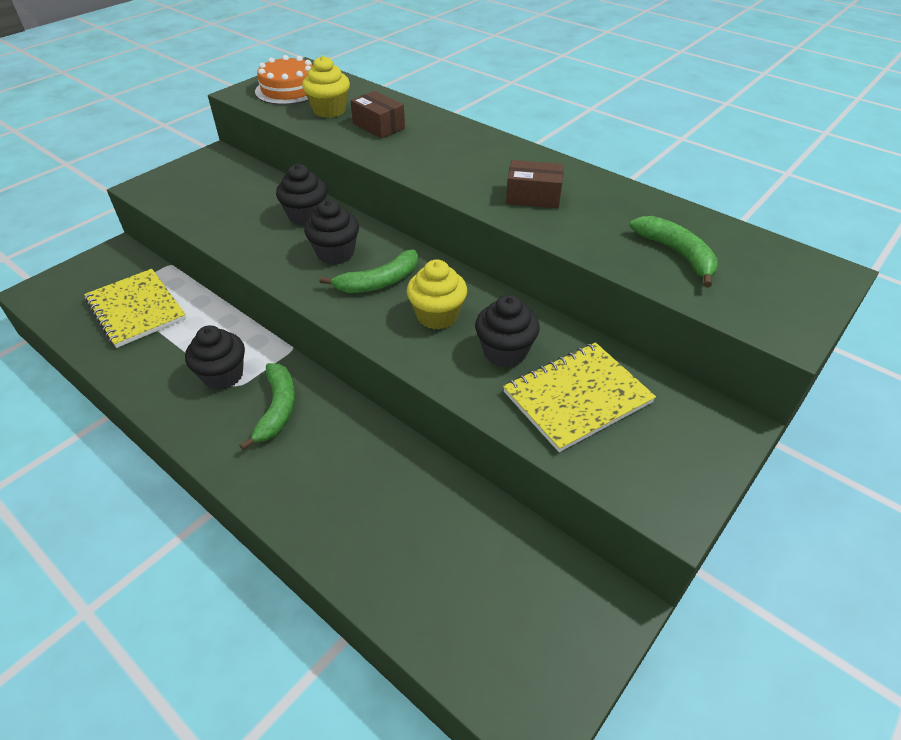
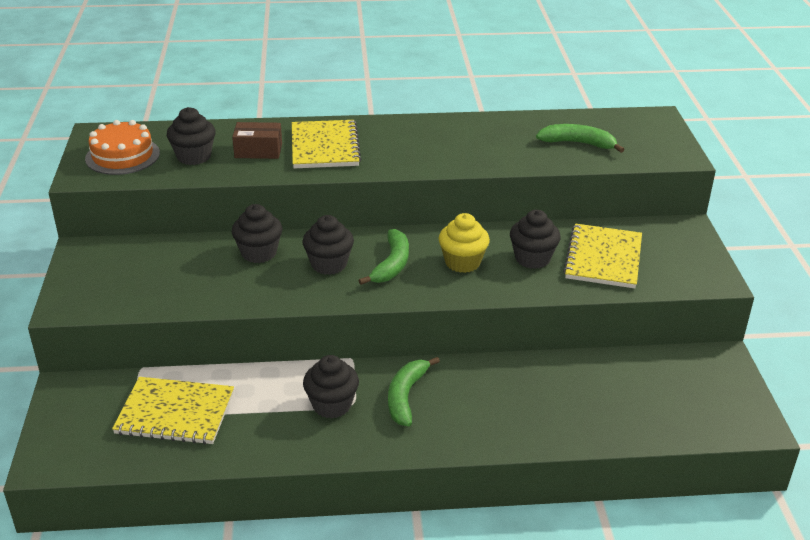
camera: 45 degrees left, 10 degrees down
green banana [239,363,295,451] -> green banana turned 120 degrees counterclockwise [388,357,440,427]
yellow cupcake [302,55,350,118] -> black cupcake [167,107,216,165]
brown box [506,160,564,208] -> none
none -> yellow notebook [292,120,361,168]

